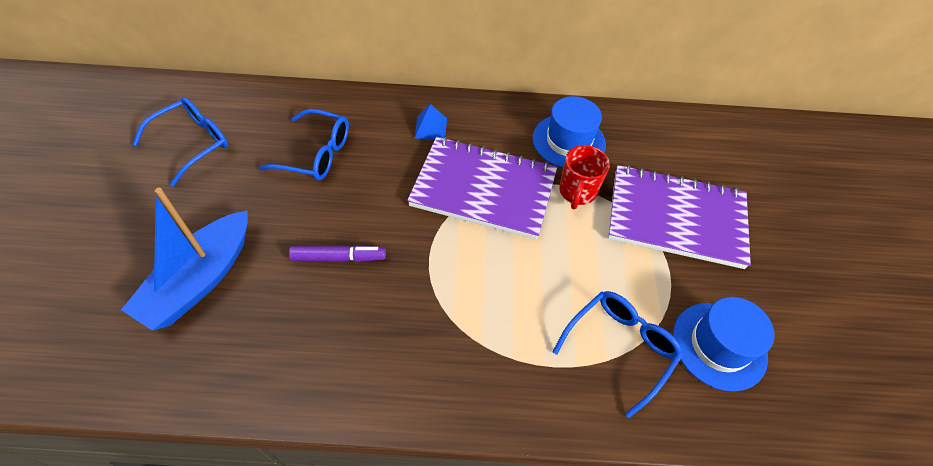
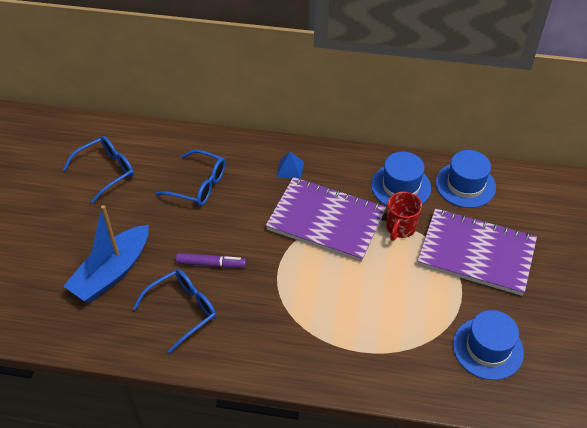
camera: 10 degrees right, 5 degrees down
blue glasses [553,291,683,418] -> blue glasses moved to [133,269,216,353]
none -> blue hat [436,150,496,208]

